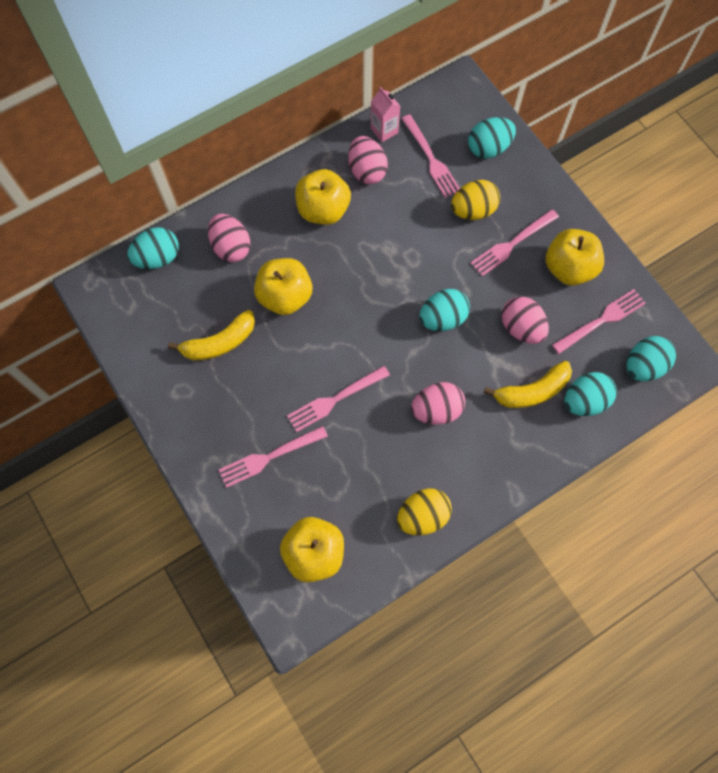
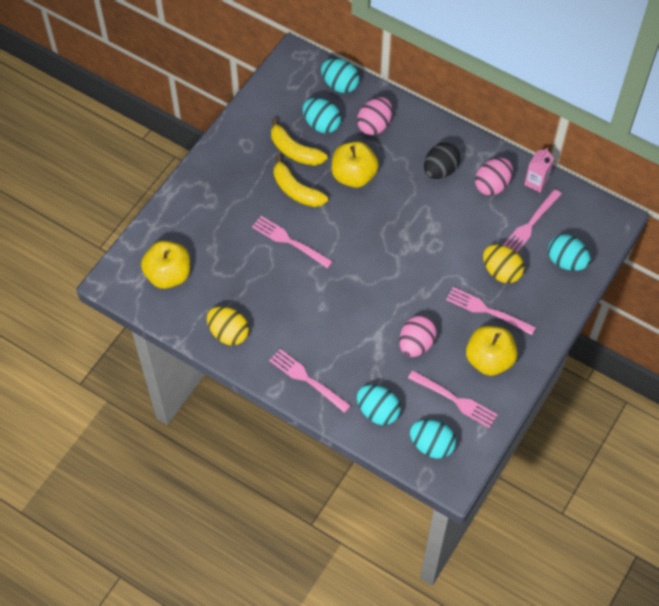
camera: 65 degrees right, 10 degrees down
pink fork [219,426,328,488] -> pink fork moved to [269,349,351,413]
yellow apple [295,169,351,225] -> black egg [424,142,461,179]
pink egg [411,382,465,425] -> none
turquoise egg [420,289,470,331] -> turquoise egg moved to [302,98,341,133]
yellow banana [484,361,572,408] -> yellow banana moved to [274,155,328,207]

